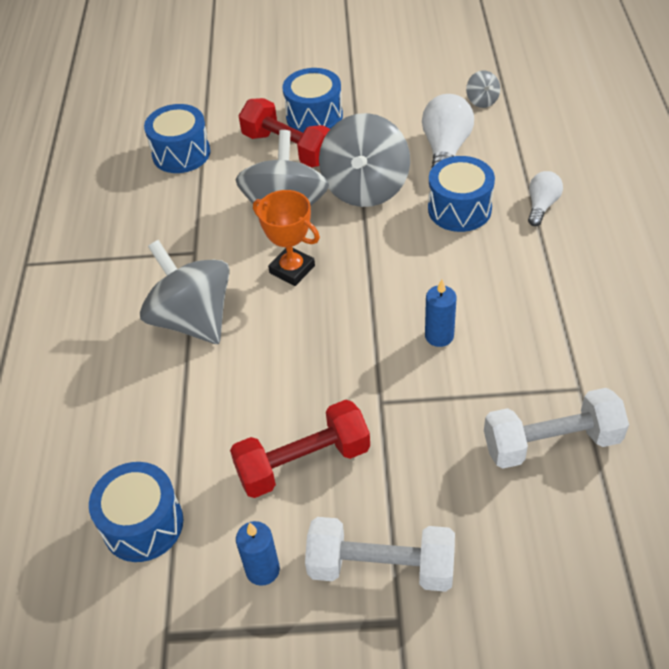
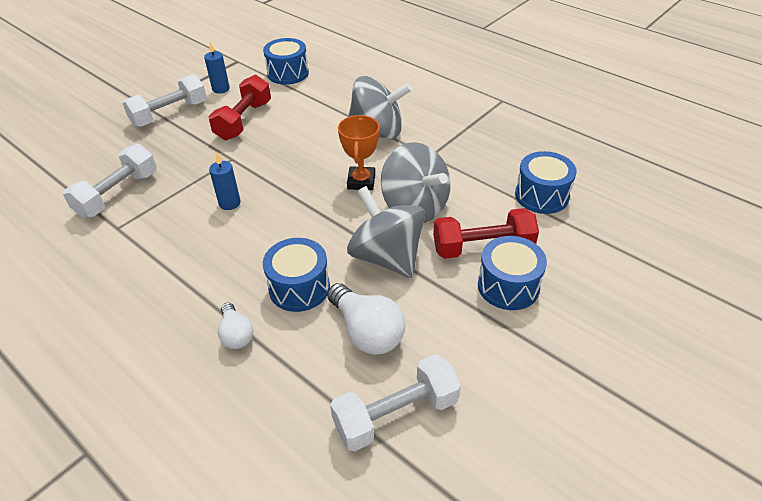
camera: 130 degrees right, 5 degrees down
orange trophy [253,190,320,286] -> orange trophy turned 75 degrees counterclockwise [338,115,380,190]
grey spinning top [466,70,500,108] -> white dumbbell [330,354,461,452]

